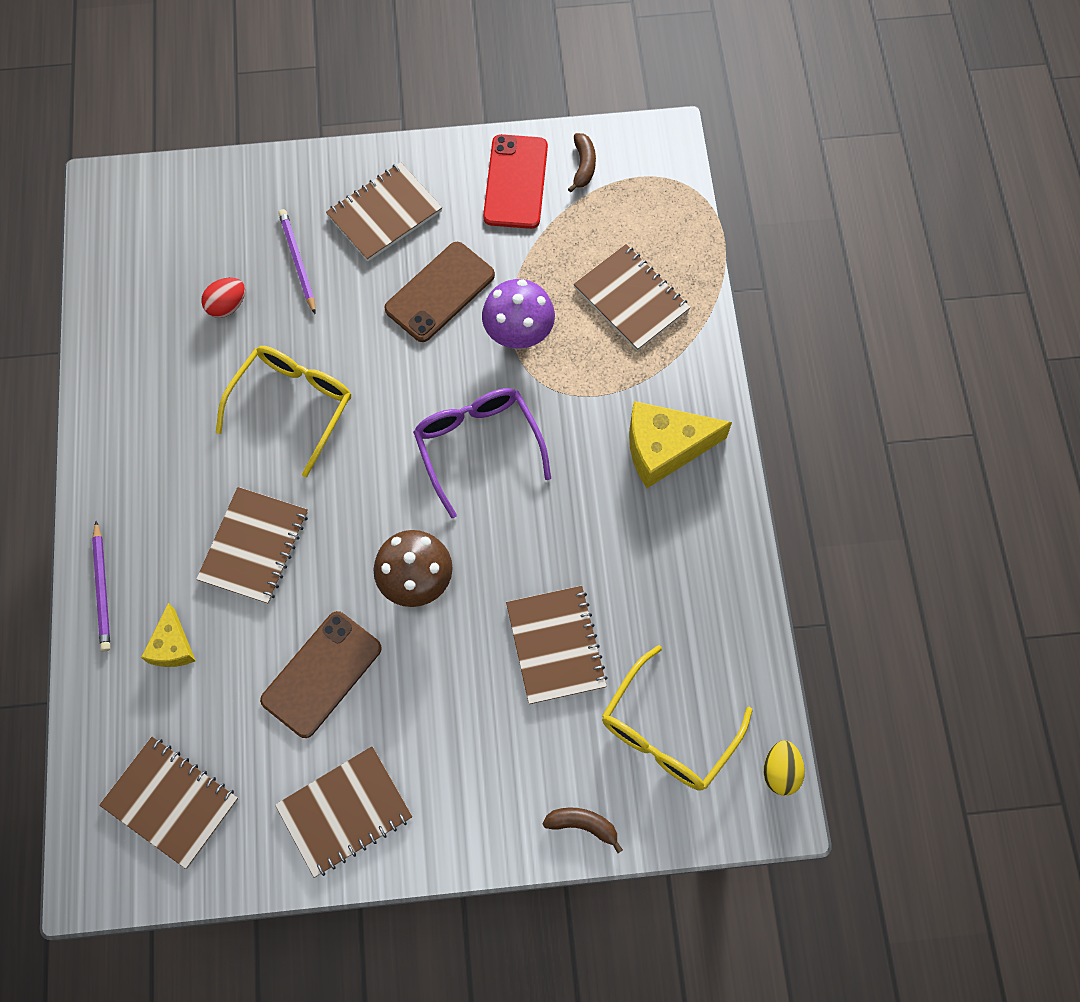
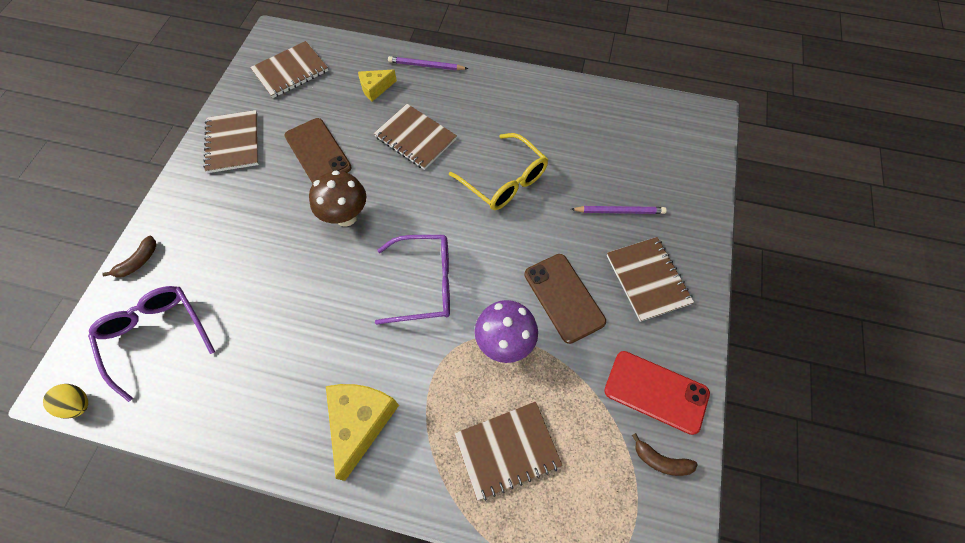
camera: 110 degrees right, 5 degrees down
yellow cheese [141,603,196,667] -> yellow cheese turned 45 degrees counterclockwise [358,69,397,102]
red egg [201,277,245,318] -> none
brown notebook [506,586,608,705] -> none
yellow glasses [602,645,752,791] -> purple glasses [88,286,215,402]

